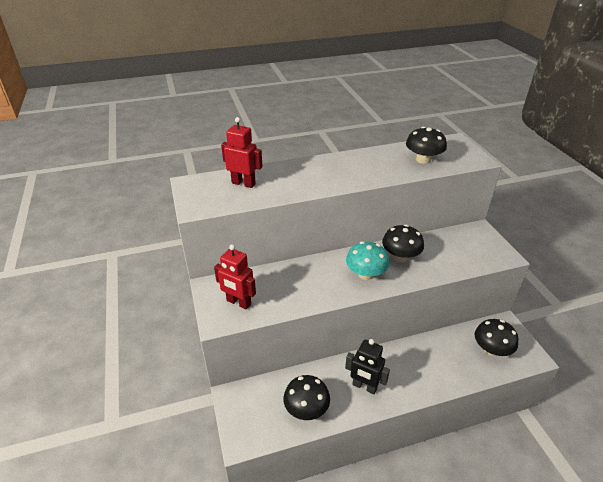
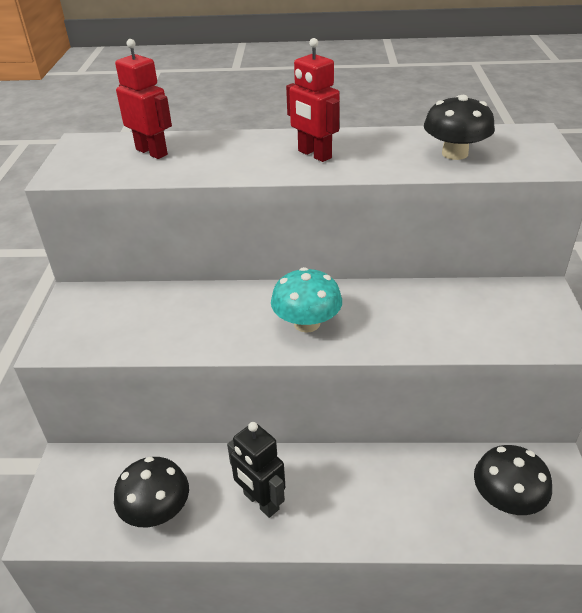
camera: 20 degrees right, 0 degrees up
red robot [214,244,256,310] -> red robot moved to [286,38,340,162]
black mushroom [382,225,424,262] -> none

